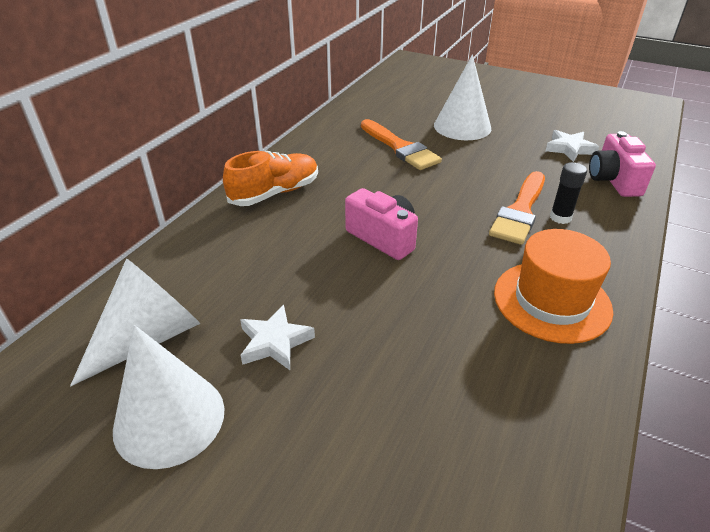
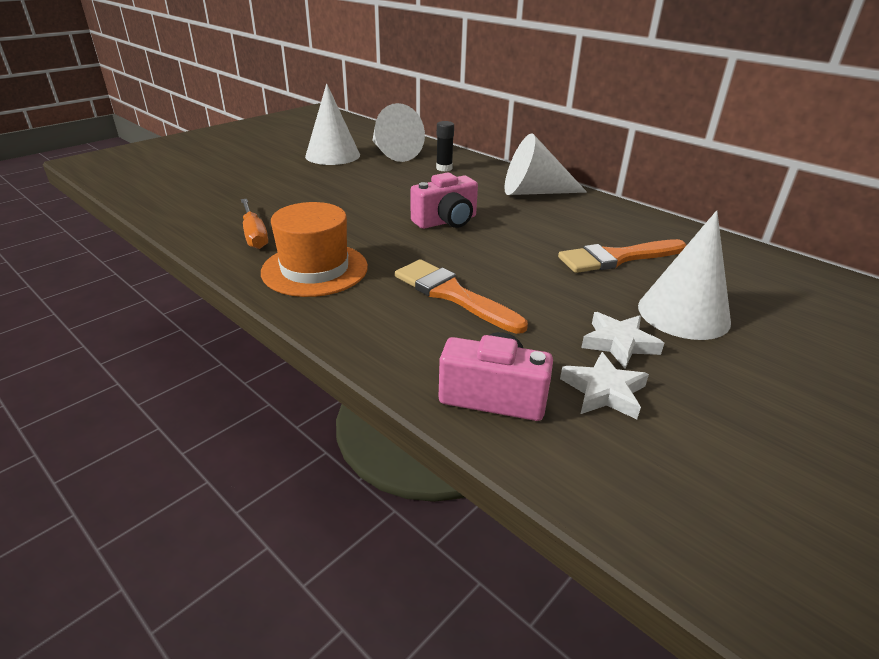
camera: 105 degrees right, 5 degrees down
orange shoe [223,151,318,206] -> white cone [505,133,587,195]
white star [240,305,315,370] -> white star moved to [581,312,664,369]
black glue stick [550,162,587,224] -> black glue stick moved to [436,121,454,171]
none -> orange screwdriver [241,199,268,249]

